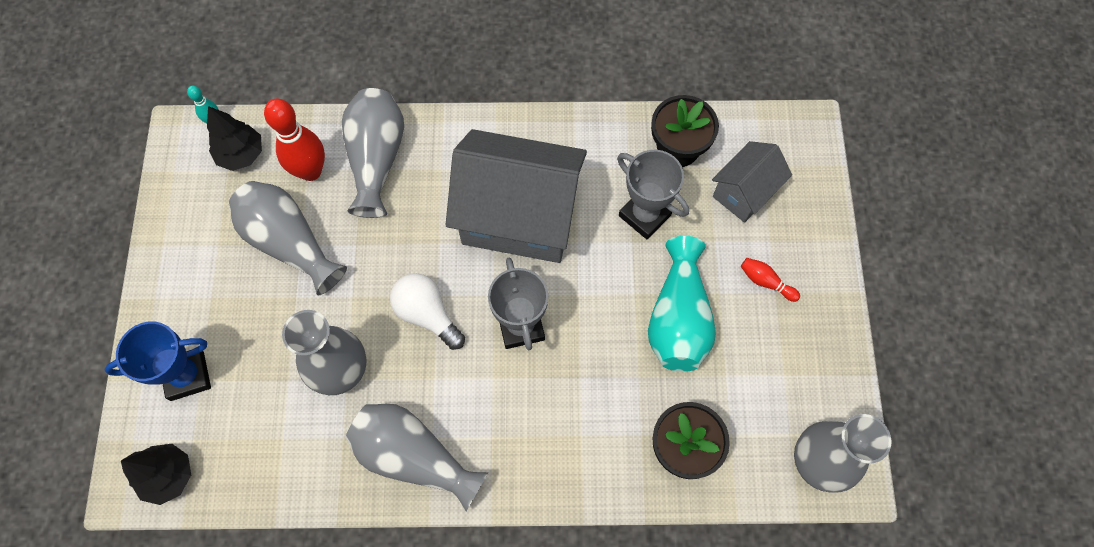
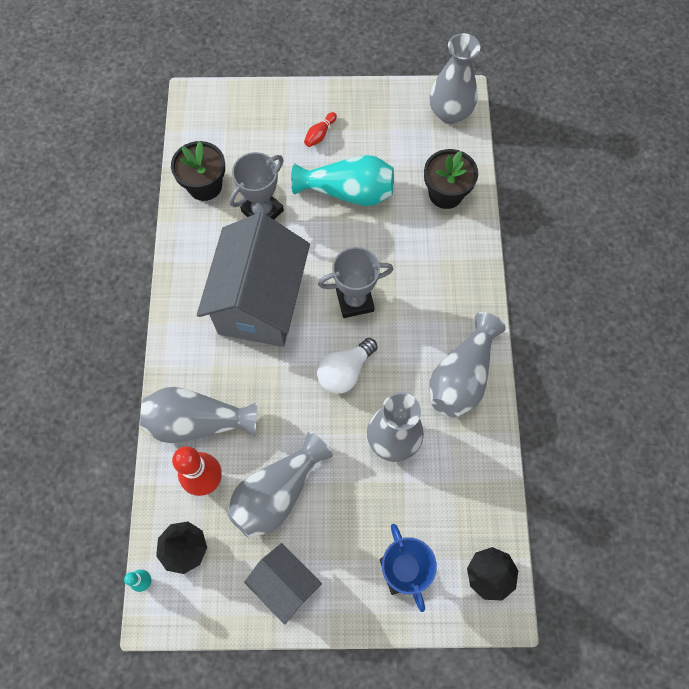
camera: 90 degrees left, 0 degrees up
grey house [712,141,792,223] -> grey house moved to [244,543,322,625]

